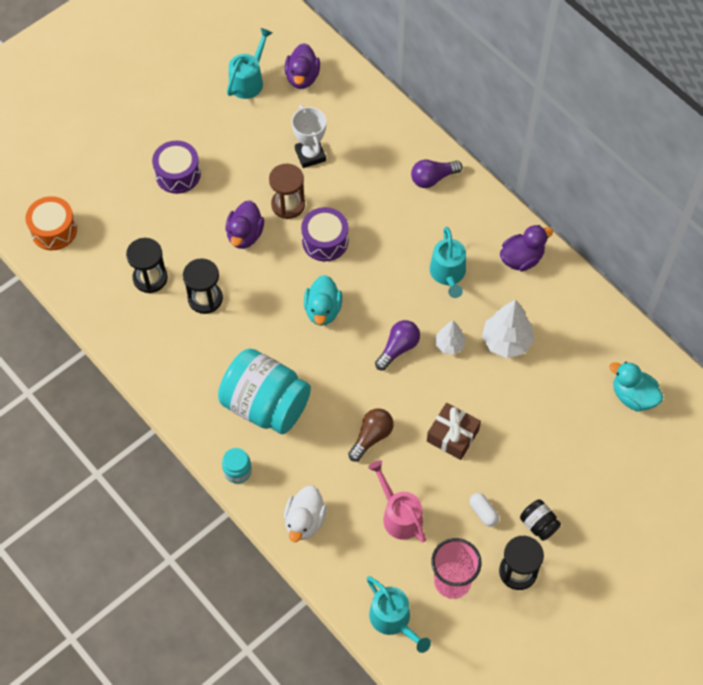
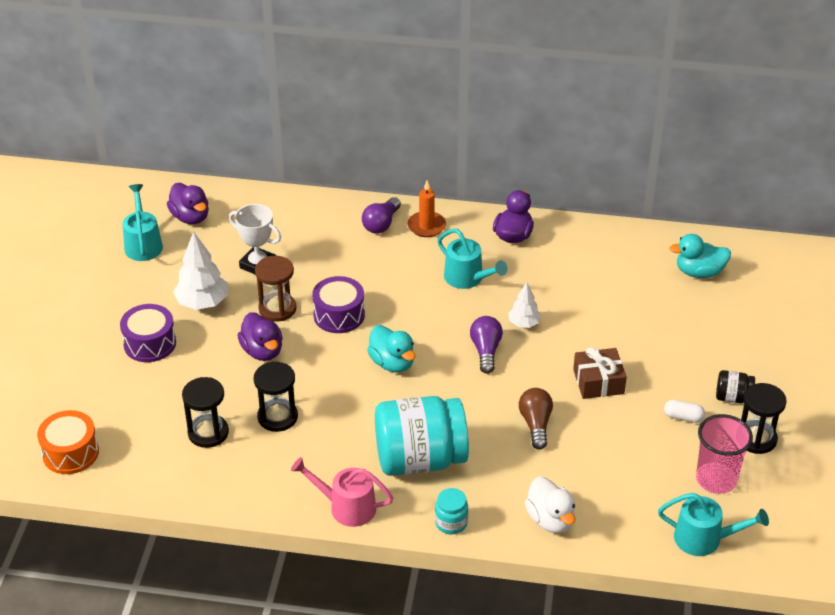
camera: 40 degrees left, 20 degrees down
pink watering can [368,460,426,542] -> pink watering can moved to [291,457,393,527]
white tree [482,299,534,358] -> white tree moved to [173,231,228,310]
none -> orange candle [408,181,446,237]

